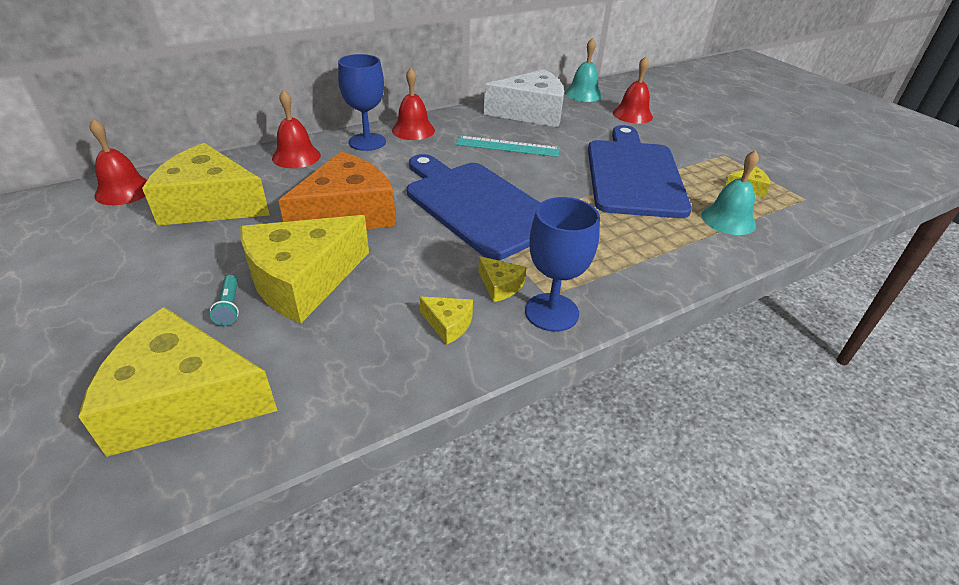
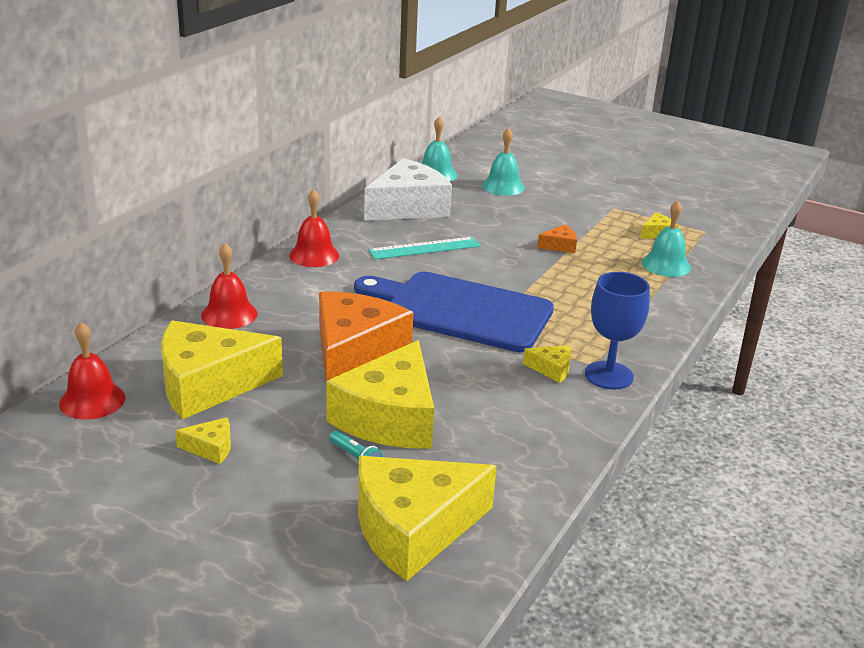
camera: 30 degrees left, 10 degrees down
blue goblet [338,54,386,151] -> none
yellow cheese [420,296,473,345] -> yellow cheese moved to [175,417,231,464]
blue cutting board [588,125,692,218] -> orange cheese [537,224,577,253]
red bell [613,56,653,123] -> turquoise bell [482,128,525,196]

